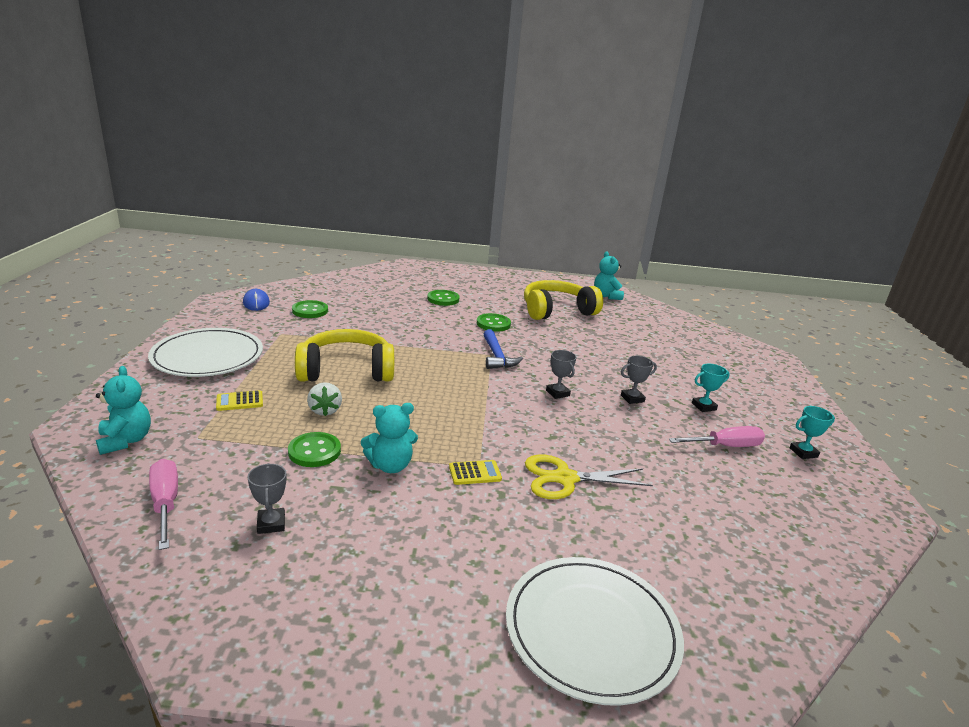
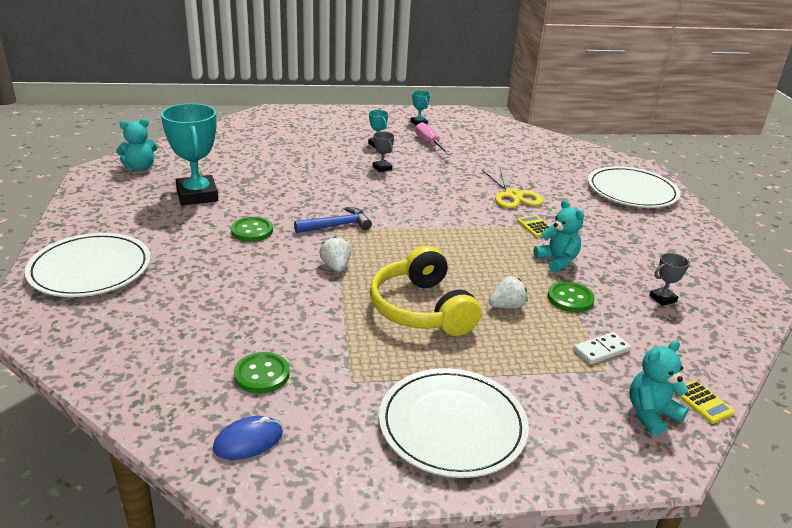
camera: 100 degrees left, 5 degrees up
pink screwdriver [149,459,178,550] -> none
yellow calculator [216,390,263,411] -> yellow calculator moved to [674,380,735,424]
green button [427,290,460,306] -> none
yellow headphones [524,280,603,320] -> turquoise trophy [161,103,218,205]
grey trophy [546,350,576,399] -> none
none -> white plate [25,233,151,297]
none -> white strawberry [319,237,351,272]
none -> white domino [574,332,631,364]

